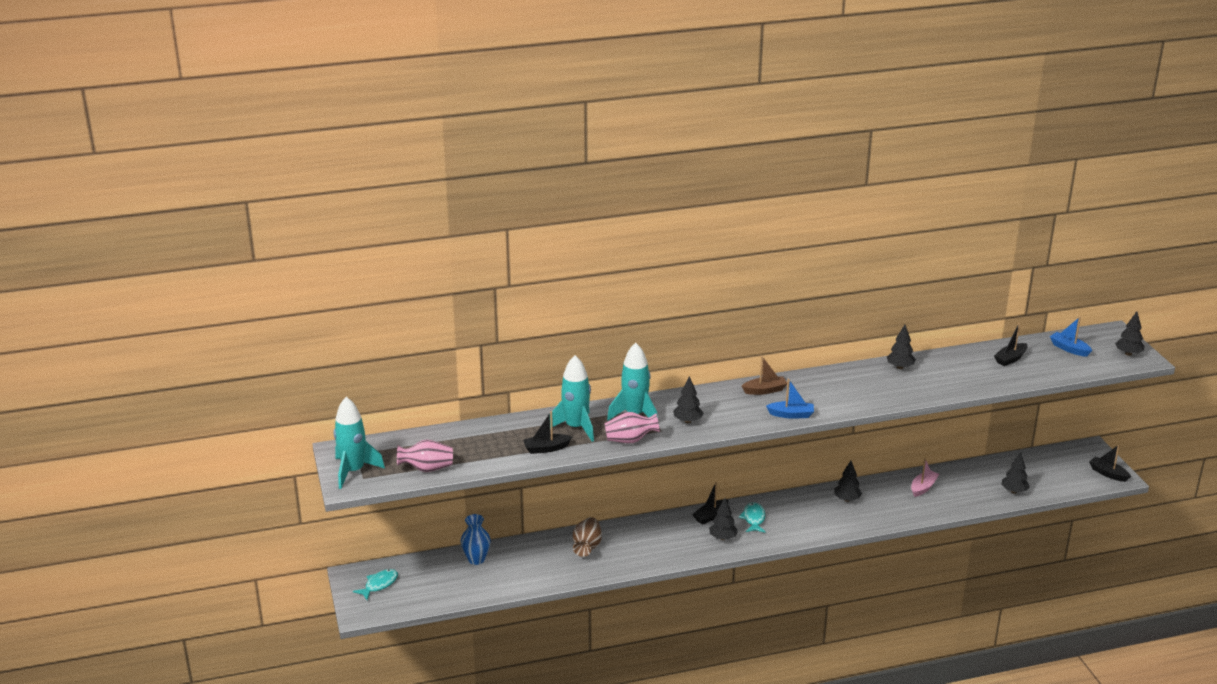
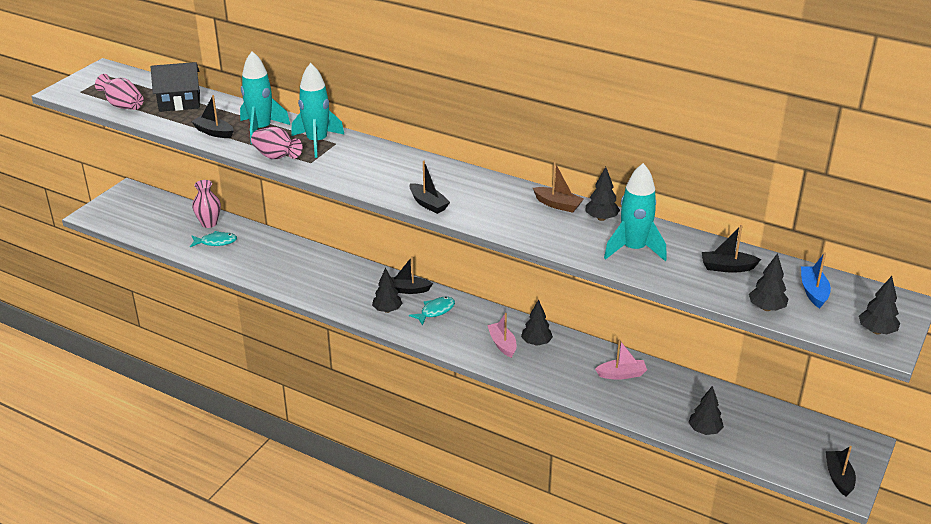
camera: 45 degrees right, 5 degrees up
turquoise rocket [334,397,385,489] -> turquoise rocket moved to [604,163,667,261]
turquoise fish [353,569,398,600] -> turquoise fish moved to [190,231,237,247]
blue vase [461,514,491,565] -> pink vase [192,180,221,228]
brown vase [573,517,602,557] -> none
black tree [673,376,704,423] -> black tree moved to [749,253,789,311]
brown boat [742,356,787,395] -> brown boat moved to [533,162,584,213]
blue boat [766,379,814,419] -> black boat [409,161,450,214]
none -> black house [151,62,200,112]
none -> pink boat [487,313,516,358]

